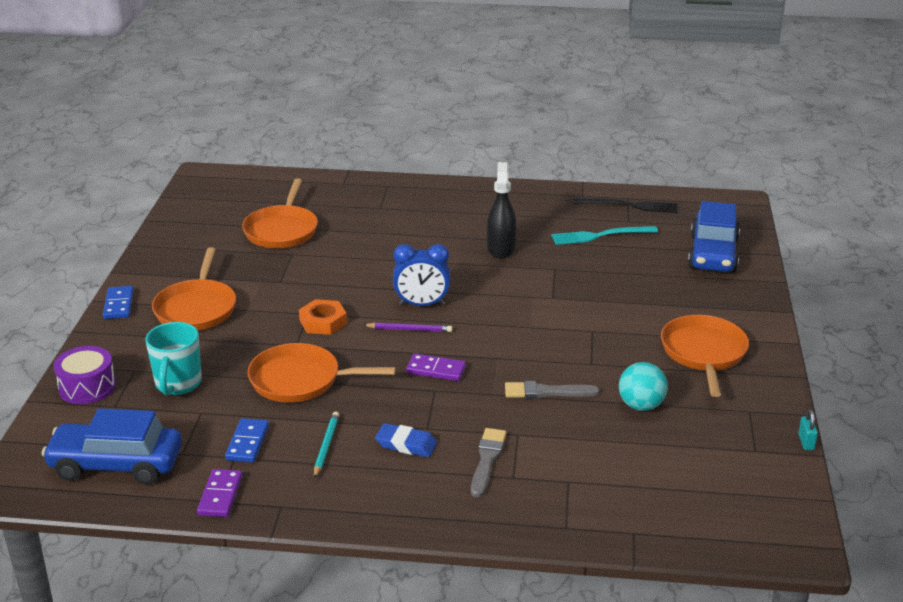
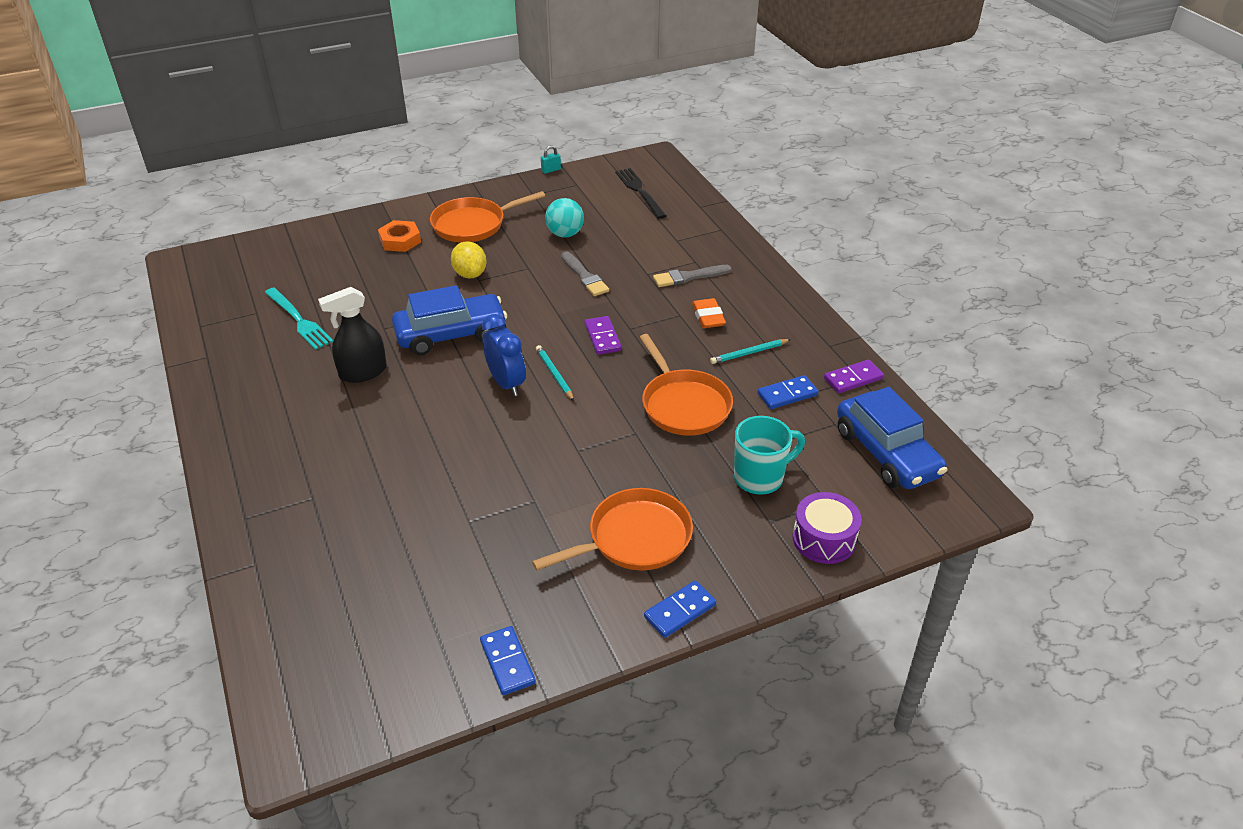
camera: 120 degrees left, 10 degrees up
orange pan [242,179,318,248] -> none
orange nut [299,299,347,335] -> orange nut moved to [378,220,421,252]
purple pencil [364,323,452,332] -> turquoise pencil [536,345,574,401]
blue eraser [375,423,437,457] -> orange eraser [692,298,726,328]
black fork [574,198,678,213] -> black fork moved to [615,168,667,219]
blue car [688,201,740,273] -> blue car moved to [392,285,507,355]
none -> yellow lemon [451,241,487,279]
none -> blue domino [480,626,536,695]

